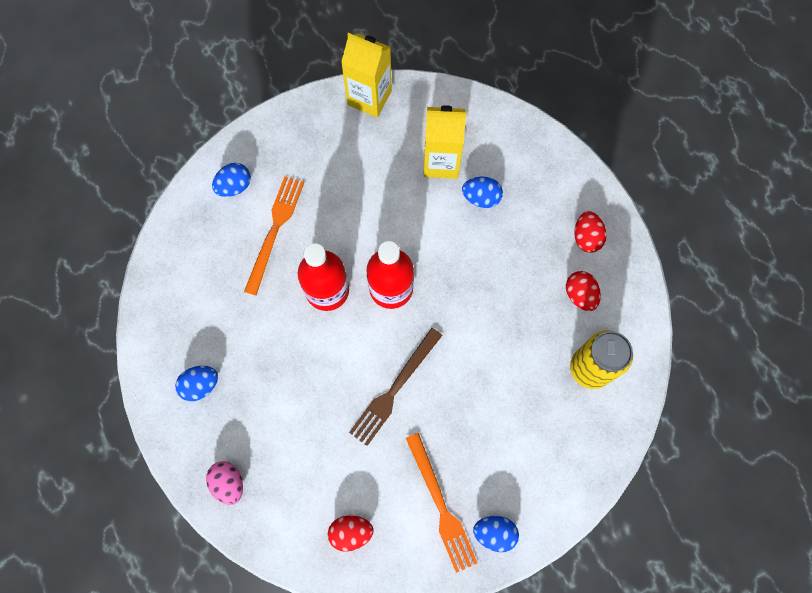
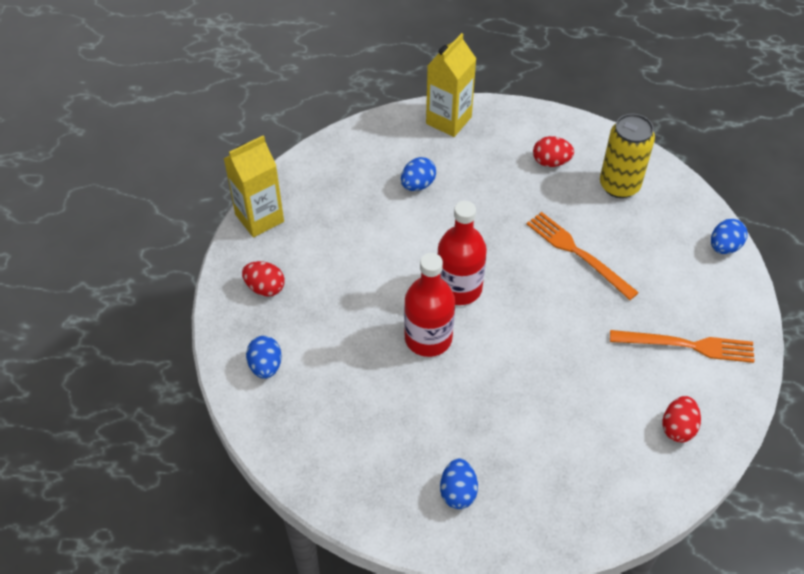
camera: 60 degrees left, 20 degrees down
pink egg [206,461,243,505] -> none
orange fork [244,176,304,295] -> orange fork moved to [527,212,639,300]
brown fork [349,328,443,446] -> none
yellow carton [424,105,466,179] -> yellow carton moved to [426,33,476,137]
blue egg [473,516,519,552] -> blue egg moved to [711,219,748,254]
red egg [574,211,607,253] -> red egg moved to [242,261,285,297]

